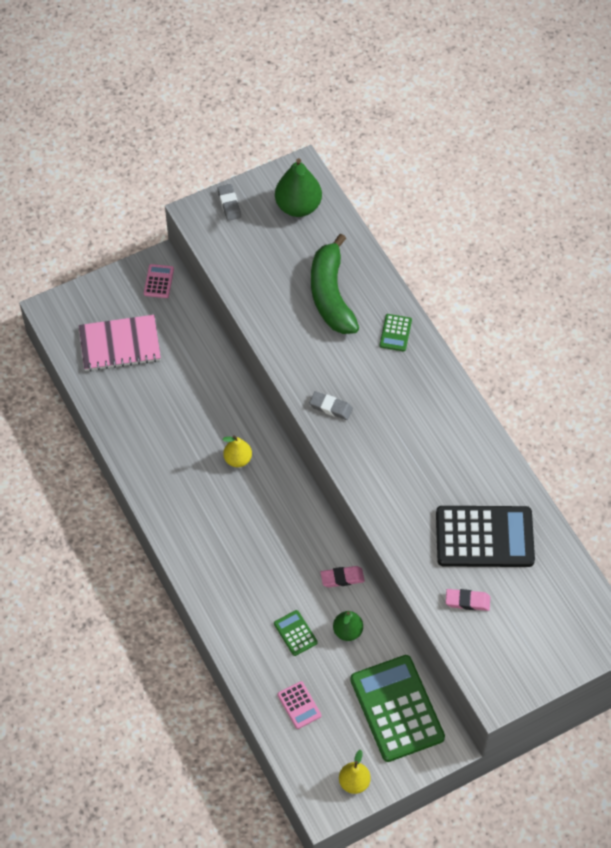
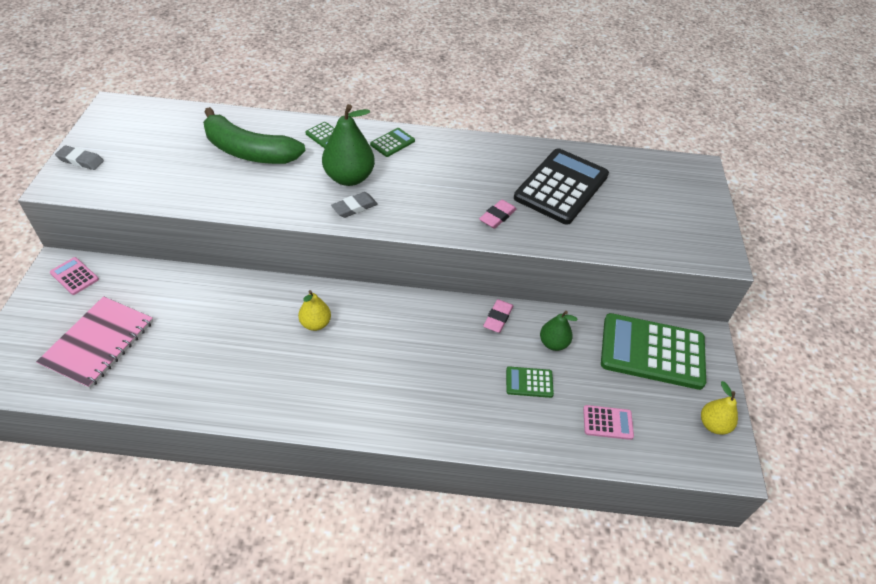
camera: 60 degrees left, 10 degrees down
green pear [275,158,322,217] -> green pear moved to [322,104,375,186]
pink eraser [446,589,490,611] -> pink eraser moved to [479,200,517,229]
none -> green calculator [370,128,415,157]

